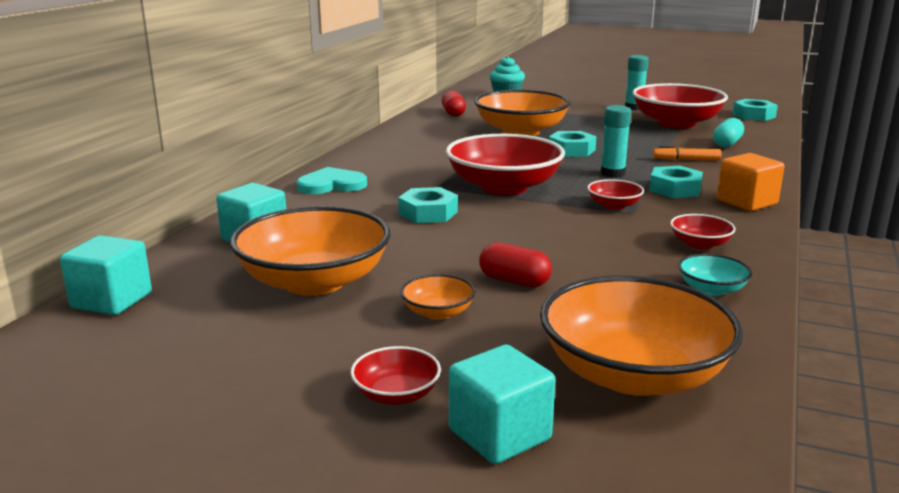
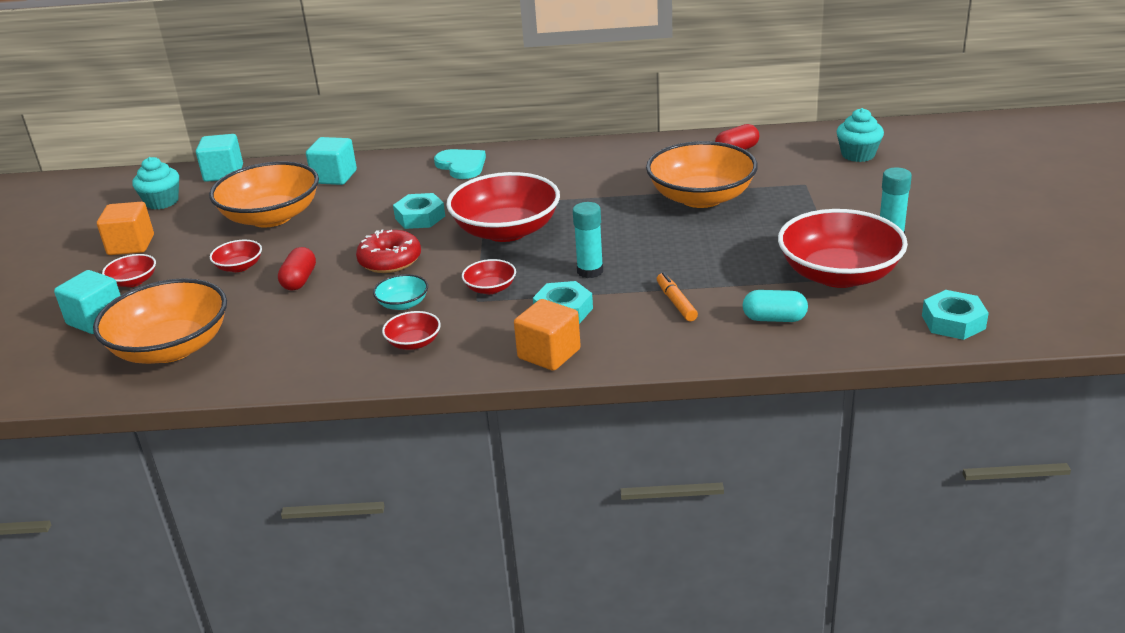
camera: 70 degrees right, 10 degrees up
orange bowl [400,274,476,320] -> red bowl [210,240,262,272]
turquoise nut [549,131,597,157] -> none
turquoise bowl [678,254,752,296] -> turquoise bowl moved to [373,274,428,310]
none -> orange cube [97,202,154,255]
none -> turquoise cupcake [132,157,179,209]
none -> red donut [356,230,421,273]

